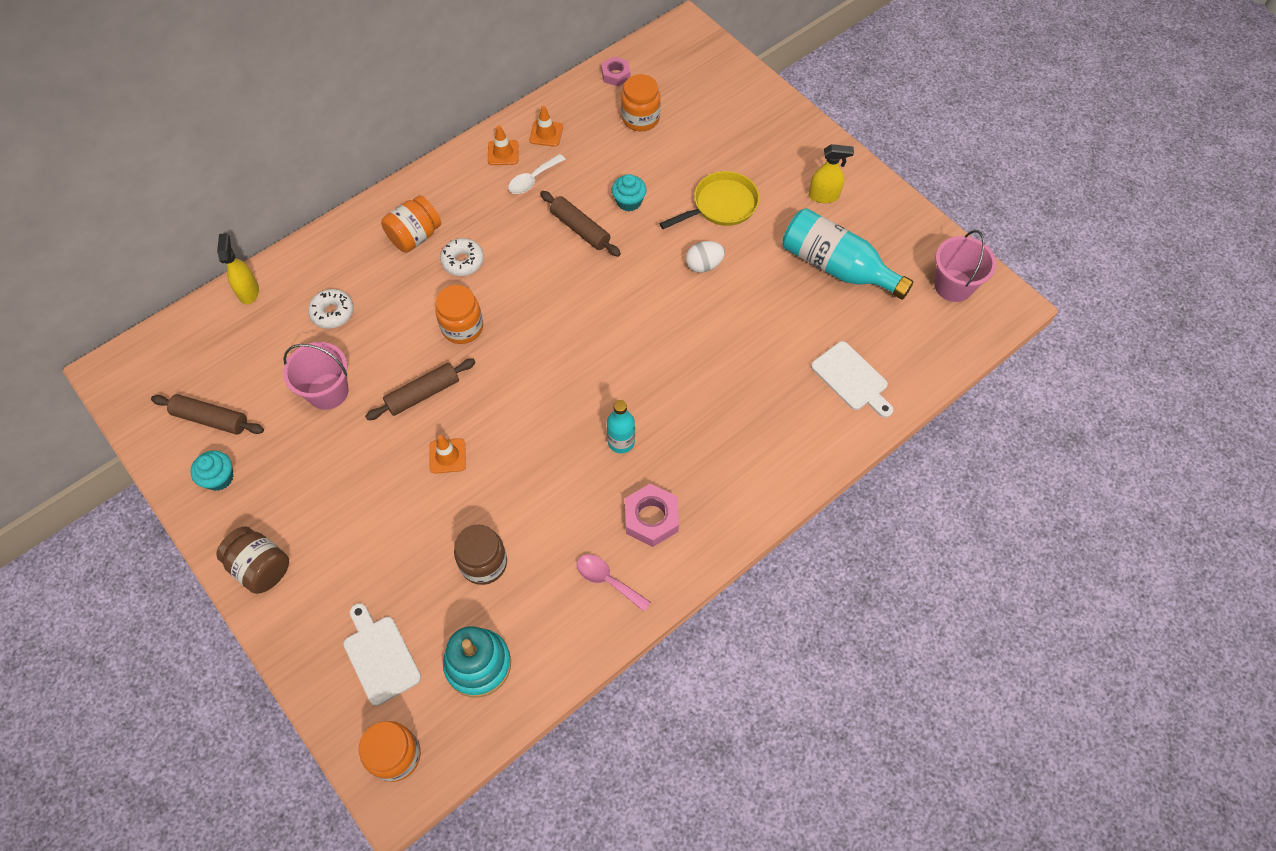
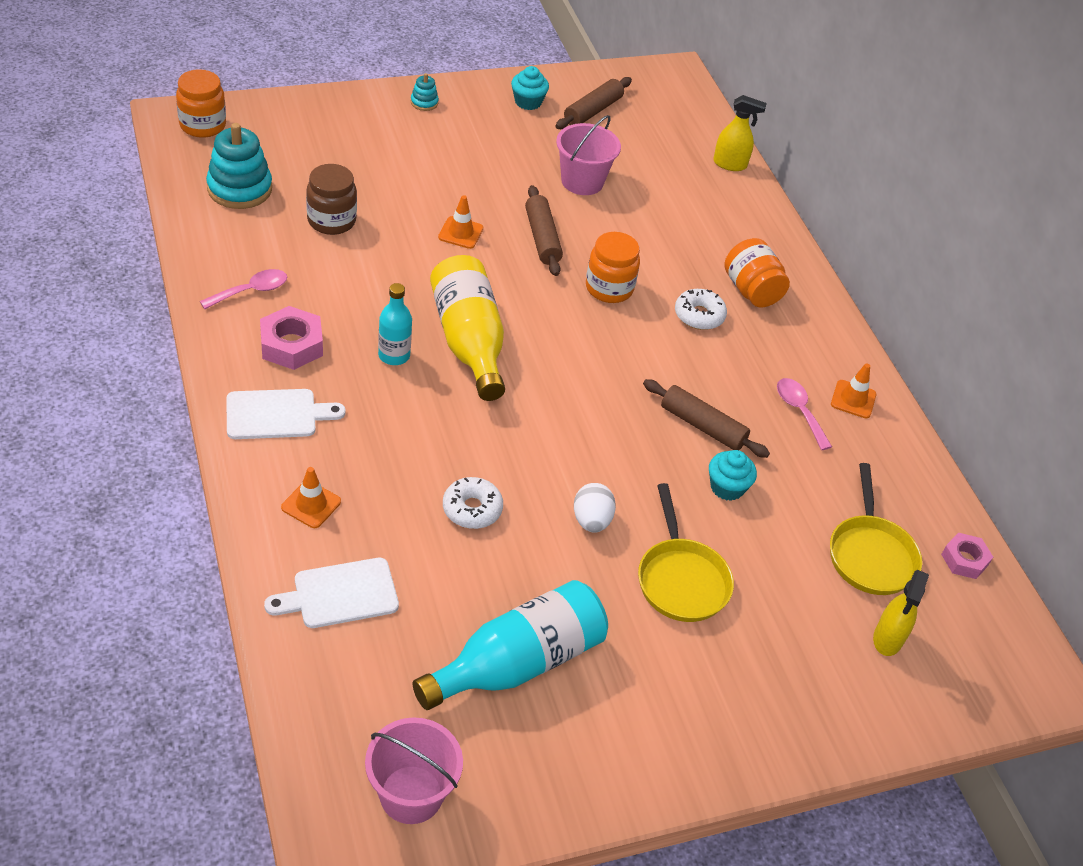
camera: 105 degrees right, 15 degrees down
brown jar [216,526,289,594] -> turquoise stacking toy [411,73,439,111]
white donut [308,289,354,329] -> white donut moved to [443,477,503,529]
white cutting board [344,603,421,706] -> white cutting board moved to [227,389,346,439]
white spoon [508,154,565,194] -> pink spoon [777,378,832,450]
orange traffic cone [529,106,563,147] -> orange traffic cone moved to [281,467,341,528]
brown rolling pin [540,191,621,257] -> brown rolling pin turned 60 degrees clockwise [643,379,770,458]
orange jar [621,74,660,131] -> yellow pan [830,463,922,595]
yellow spray bottle [809,144,854,203] -> yellow spray bottle moved to [873,570,929,656]
none -> yellow bottle [430,255,505,401]

